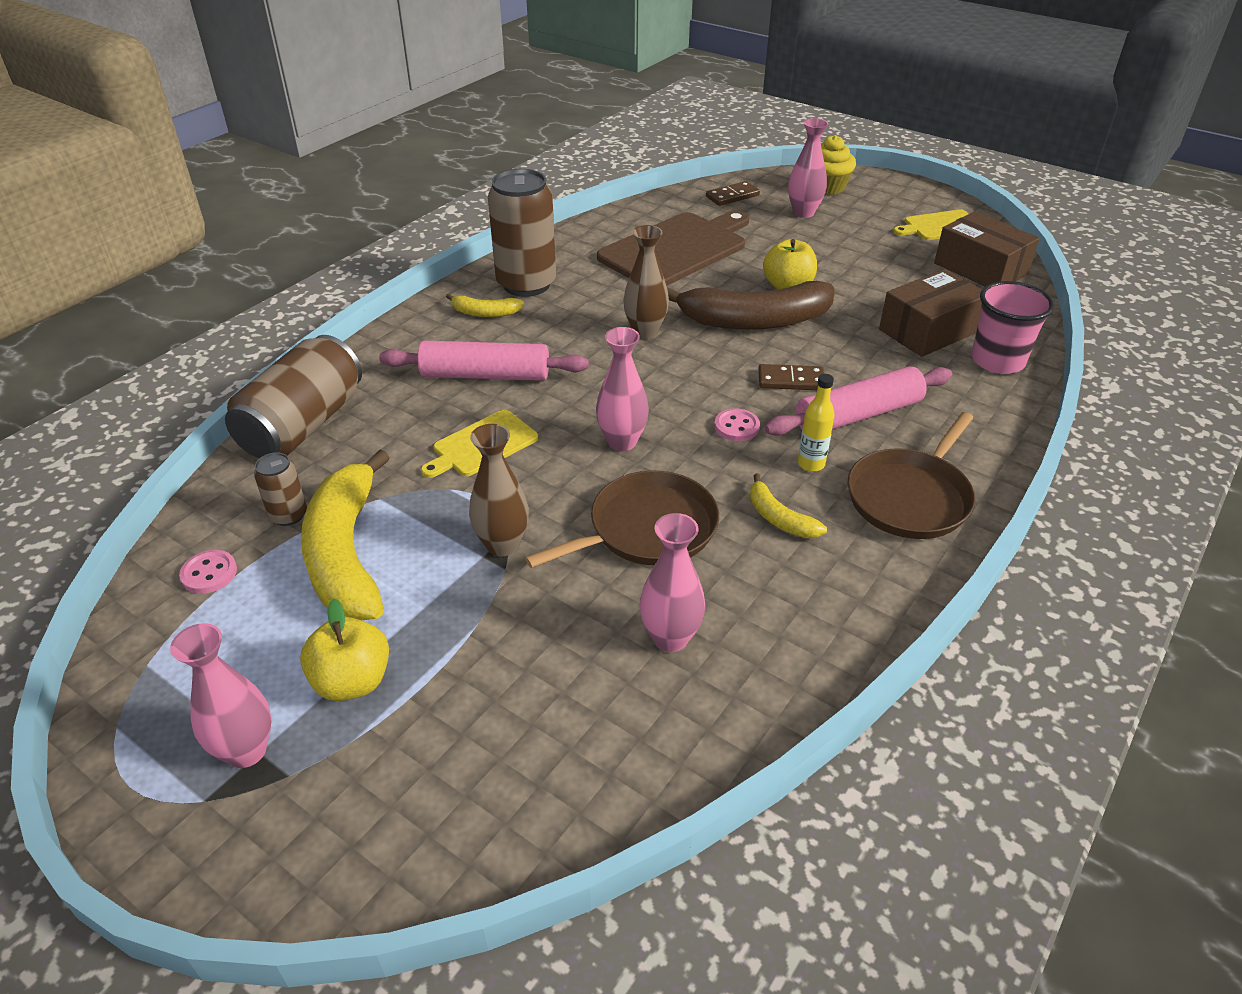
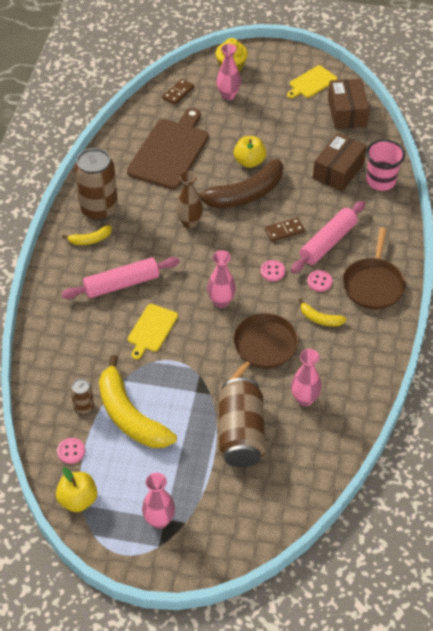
camera: 25 degrees left, 10 degrees up
brown can [225,335,362,458] -> brown can moved to [219,378,265,467]
yellow apple [300,599,389,701] -> yellow apple moved to [56,468,97,512]
brown vase [469,424,529,556] -> none
yellow bottle [798,374,835,472] -> pink button [307,270,332,292]
brown box [934,211,1040,286] -> brown box turned 60 degrees clockwise [328,79,369,129]

